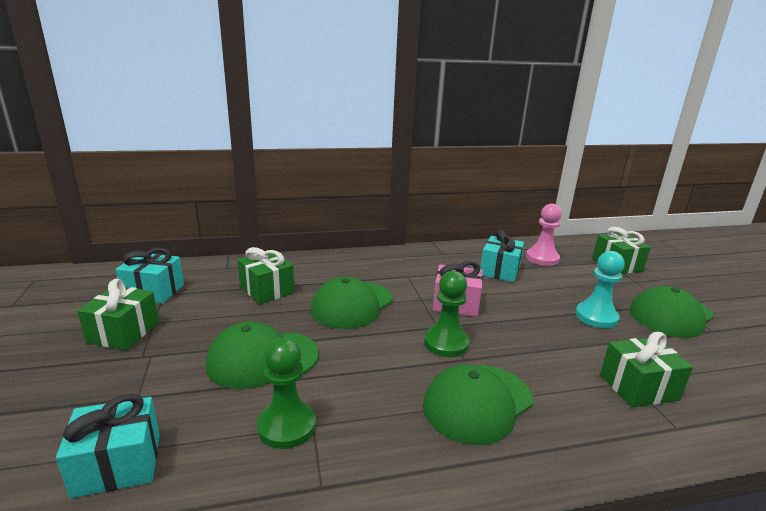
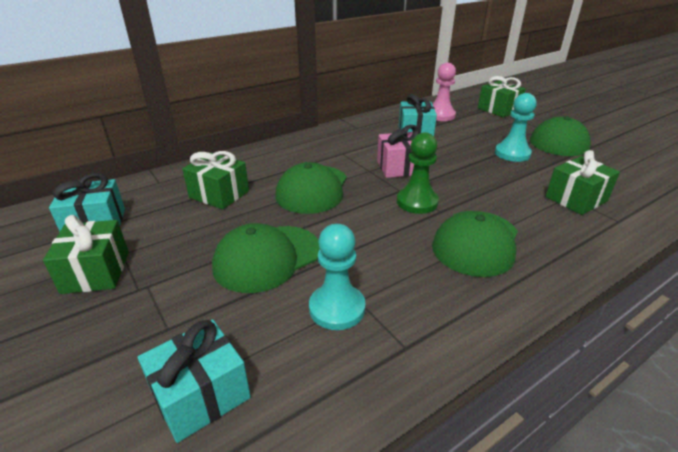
camera: 20 degrees left, 10 degrees up
green pawn [257,338,316,449] -> turquoise pawn [309,224,366,330]

